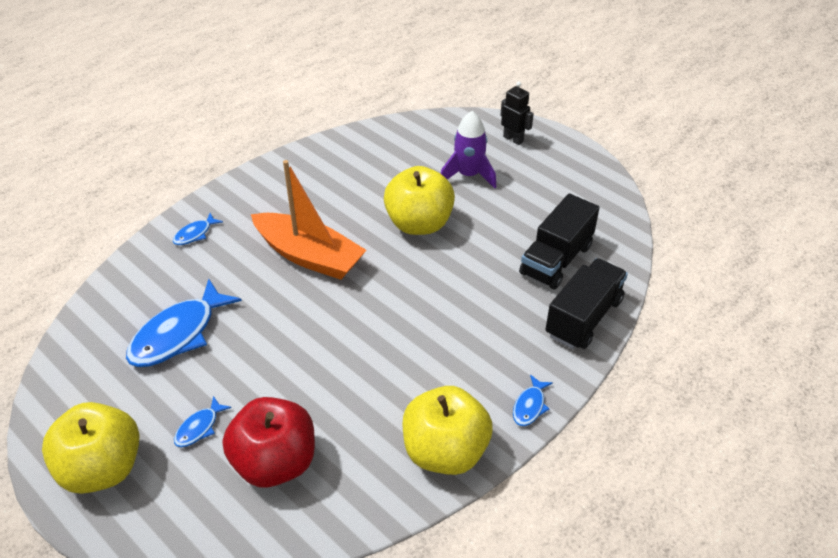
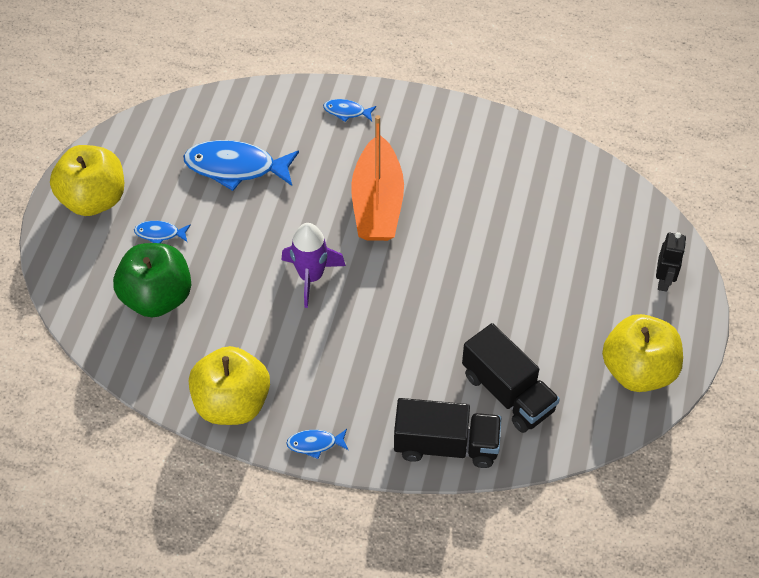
camera: 60 degrees right, 10 degrees up
red apple [223,397,315,488] -> green apple [113,243,191,317]
yellow apple [384,166,455,235] -> yellow apple moved to [602,314,683,392]
purple rocket [441,111,497,188] -> purple rocket moved to [281,223,346,308]
black truck [519,193,600,290] -> black truck turned 135 degrees counterclockwise [462,323,560,433]

